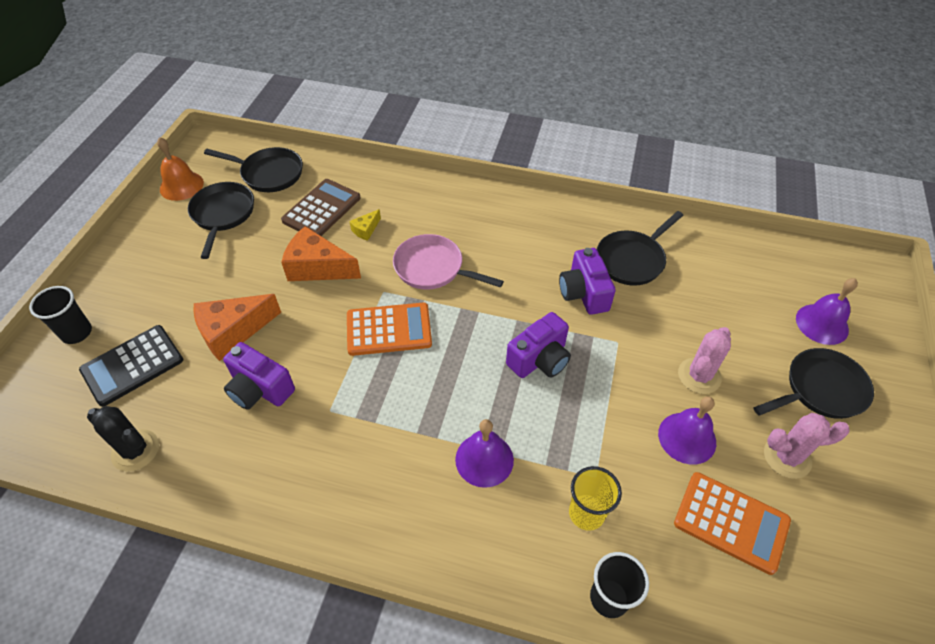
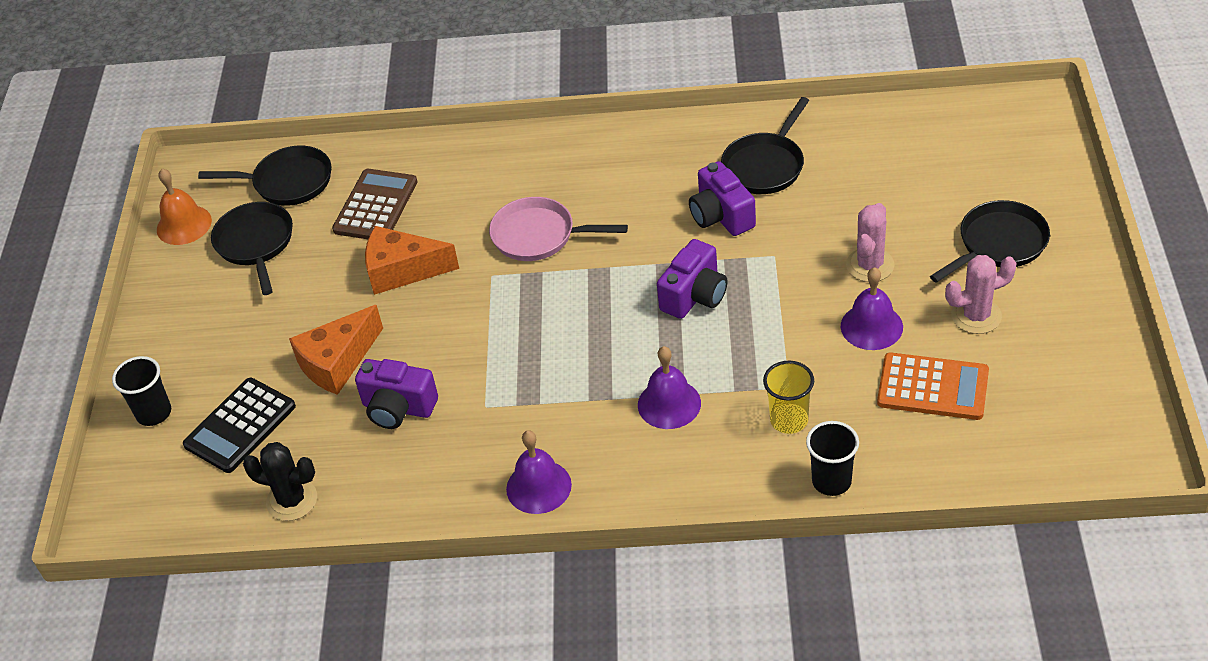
camera: 10 degrees left, 5 degrees down
orange calculator [347,302,432,356] -> none
yellow cheese [349,209,381,241] -> none
purple bell [796,278,858,345] -> purple bell moved to [506,430,572,514]

